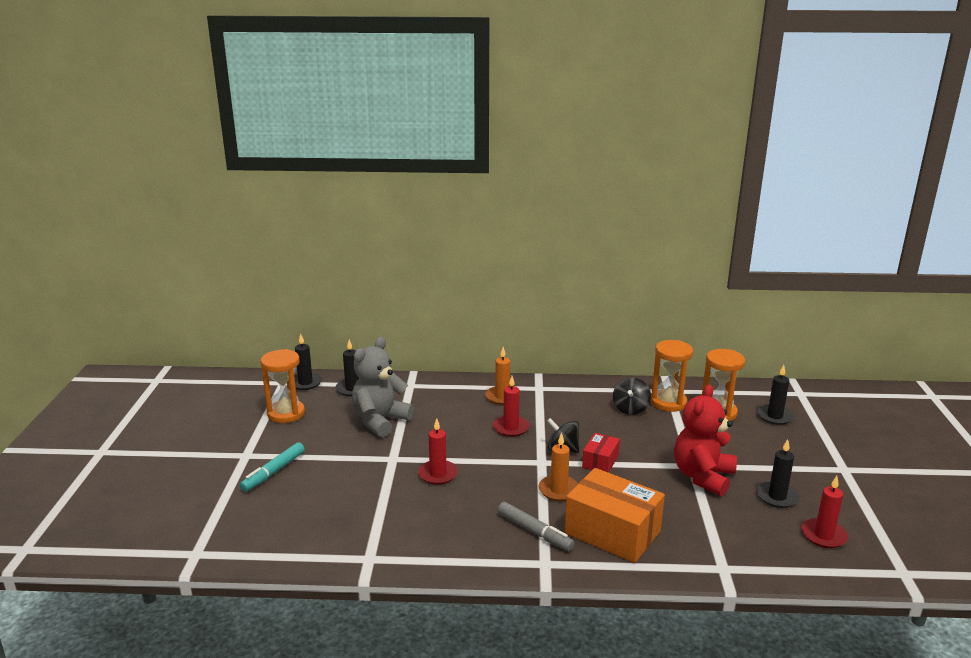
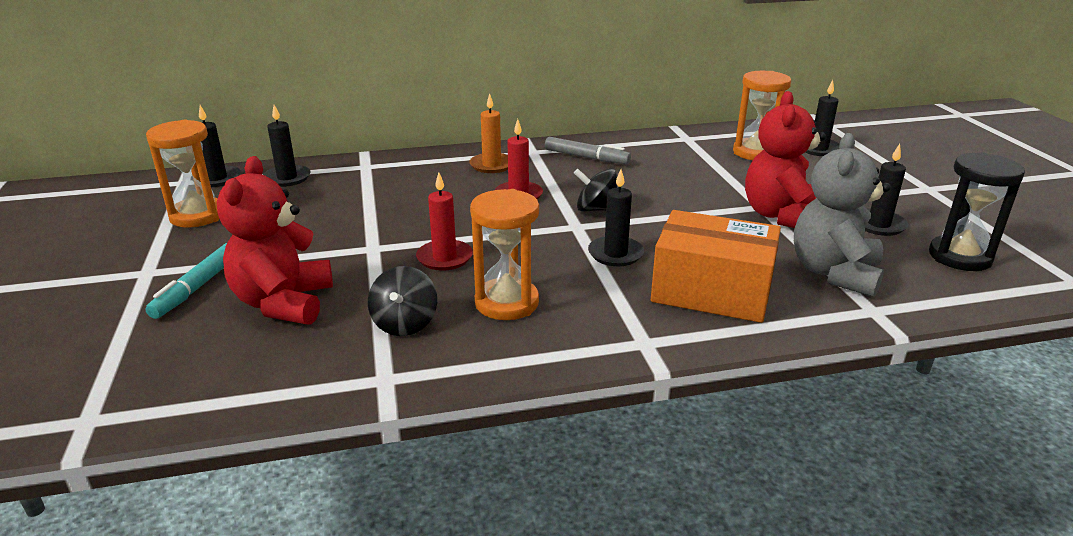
camera: 15 degrees left, 5 degrees up
grey teddy bear [352,337,414,437] -> grey teddy bear moved to [794,133,891,297]
grey marker [498,502,575,551] -> grey marker moved to [545,137,631,164]
orange candle [539,433,578,501] -> black candle [588,169,644,266]
red box [582,433,620,473] -> none
black spinning top [613,377,651,415] -> black spinning top moved to [368,266,437,336]
orange hourglass [651,340,693,412] -> orange hourglass moved to [470,189,539,320]
red candle [801,476,848,548] -> black hourglass [929,152,1025,271]
none -> red teddy bear [217,156,333,325]

